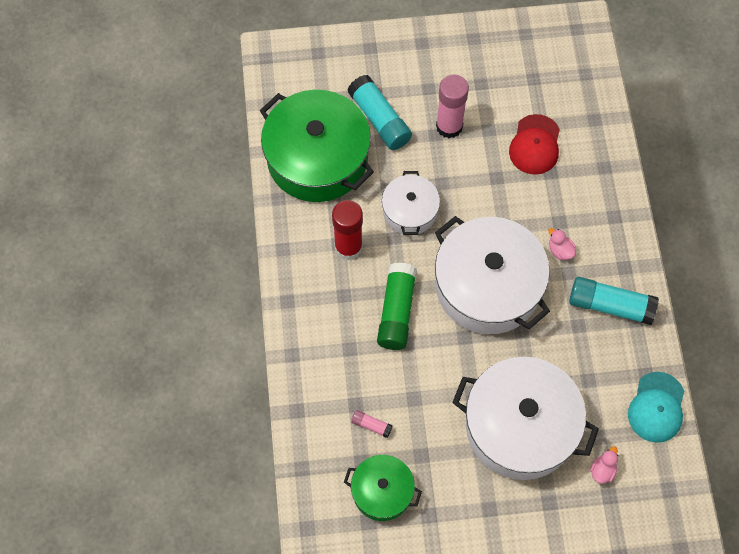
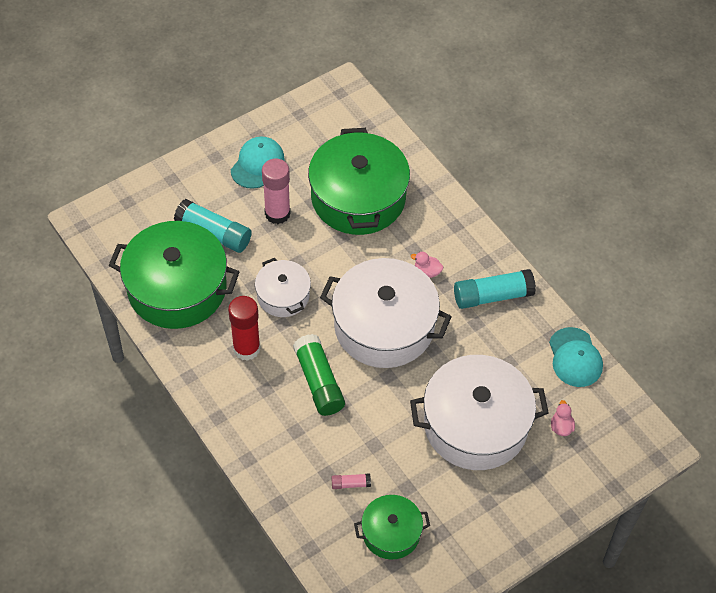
camera: 30 degrees left, 10 degrees down
red cap [509,114,560,175] -> green pot [308,128,410,235]
none -> turquoise cap [231,137,285,189]

